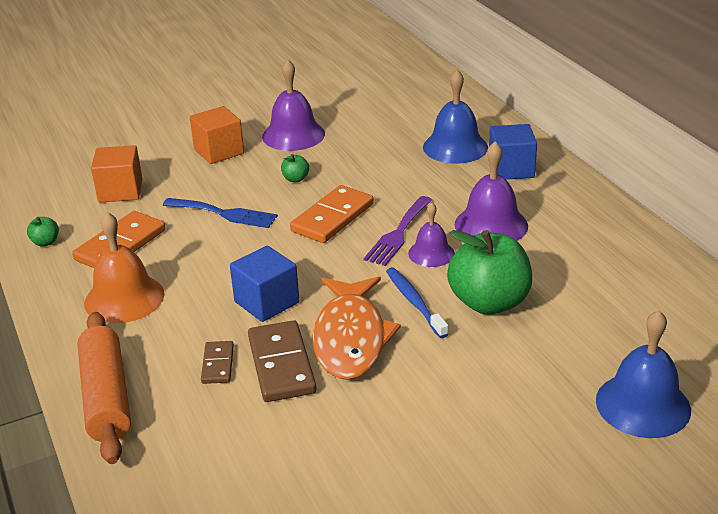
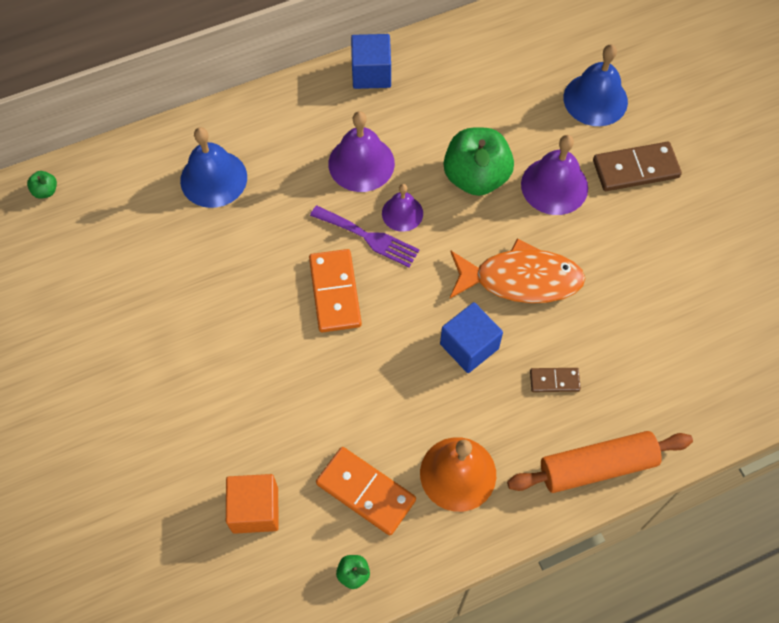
camera: 90 degrees left, 30 degrees up
blue fork [163,198,278,228] -> none
orange cube [190,106,244,164] -> none
brown domino [248,320,316,402] -> brown domino moved to [593,142,682,191]
purple bell [262,59,325,151] -> purple bell moved to [521,135,588,215]
green apple [281,154,309,182] -> green apple moved to [27,171,57,199]
orange domino [290,185,374,243] -> orange domino turned 45 degrees clockwise [309,249,362,333]
blue toothbrush [386,267,448,338] -> none
blue cube [489,124,537,180] -> blue cube moved to [351,34,391,89]

